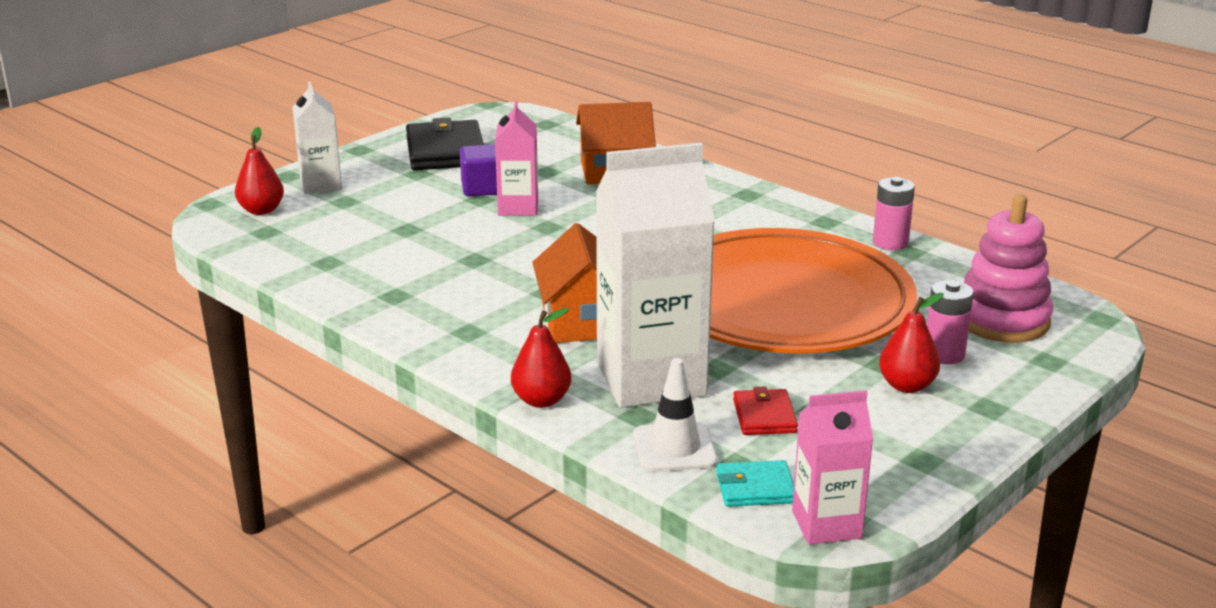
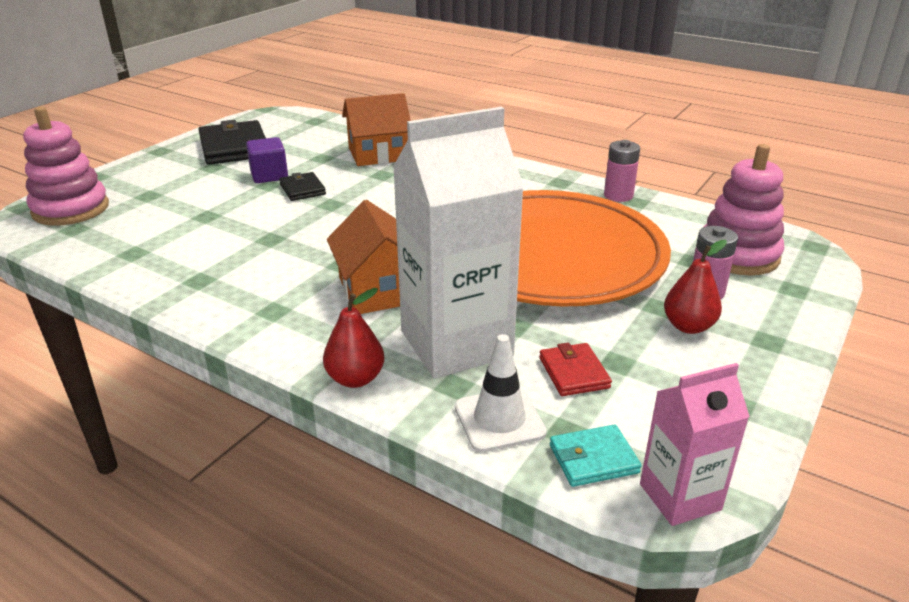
camera: 10 degrees left, 5 degrees up
red pear [235,127,284,215] -> pink stacking toy [23,106,109,226]
white carton [292,81,342,194] -> none
pink carton [495,101,538,215] -> black wallet [279,172,326,201]

